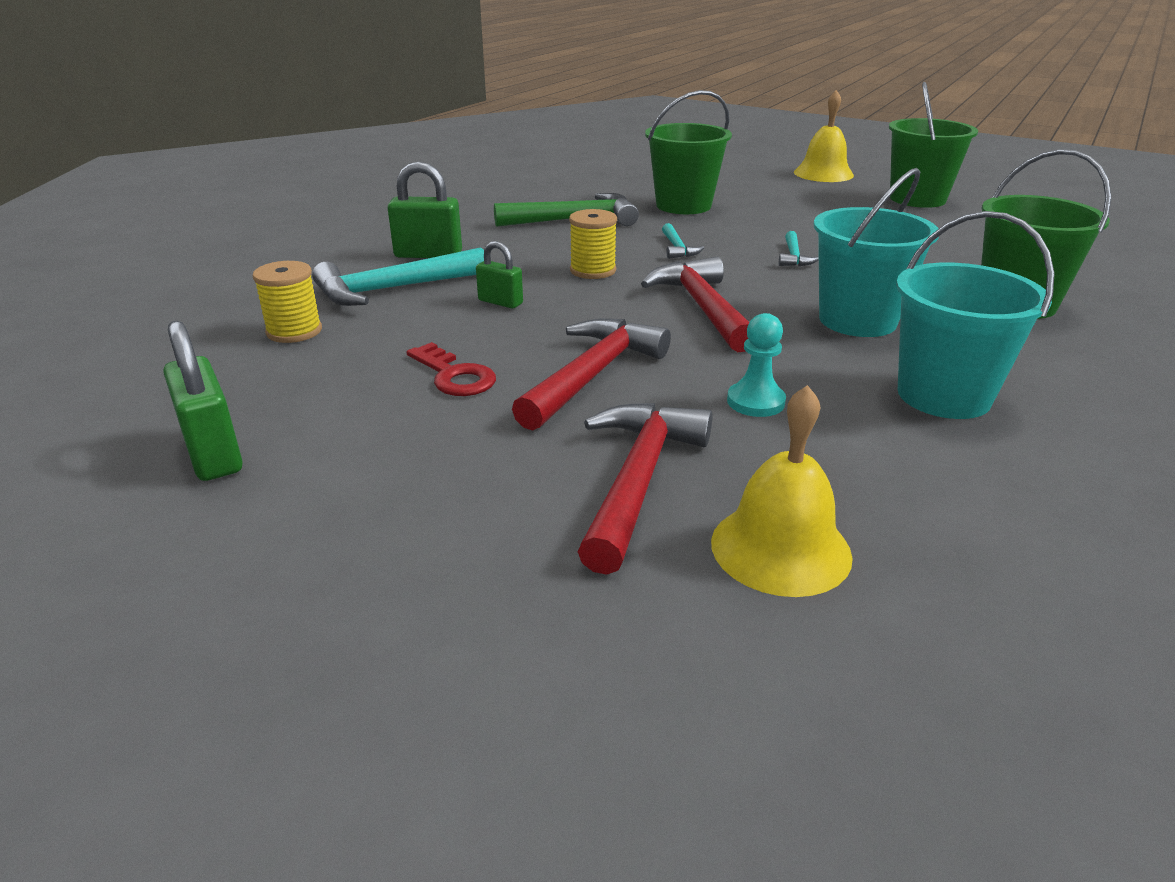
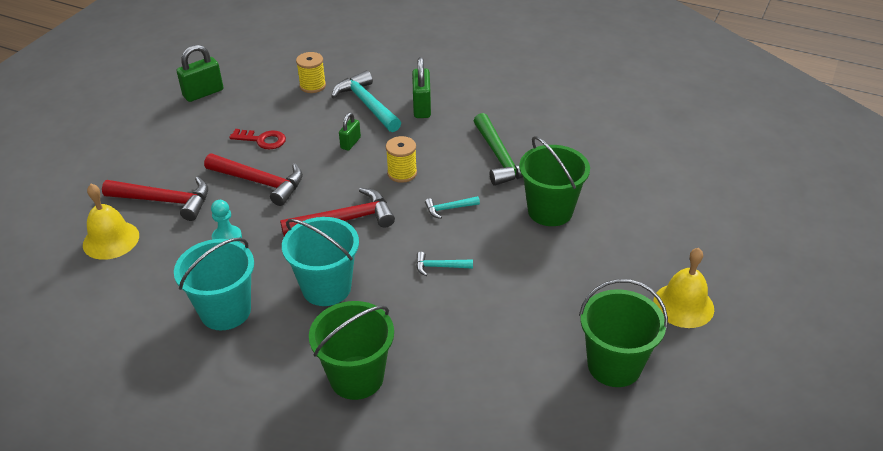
camera: 85 degrees right, 10 degrees up
red key [406,342,496,396] -> red key turned 120 degrees counterclockwise [229,129,286,149]

